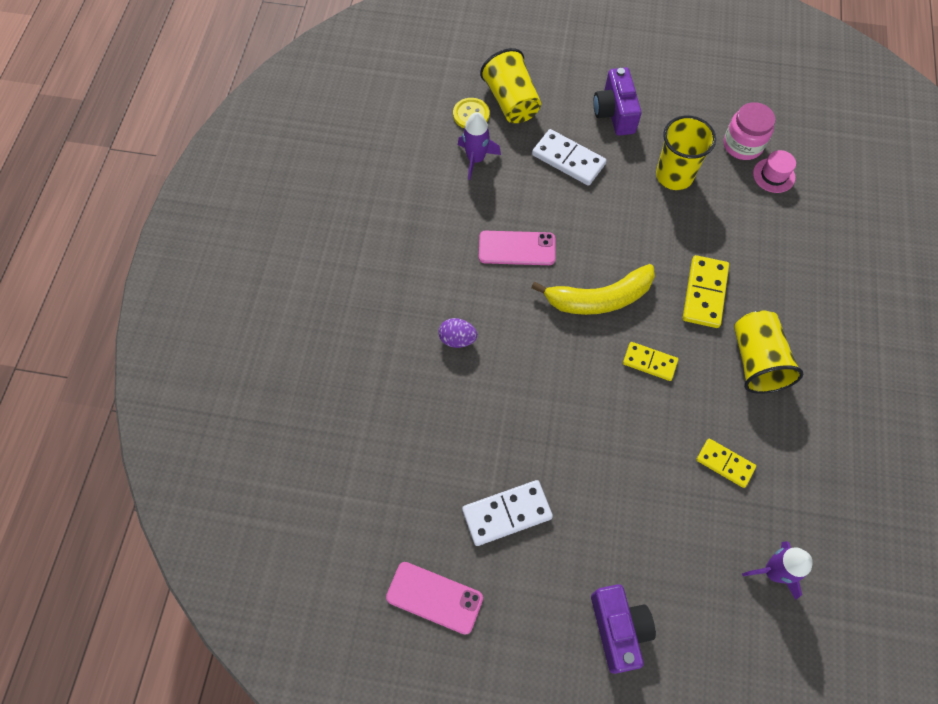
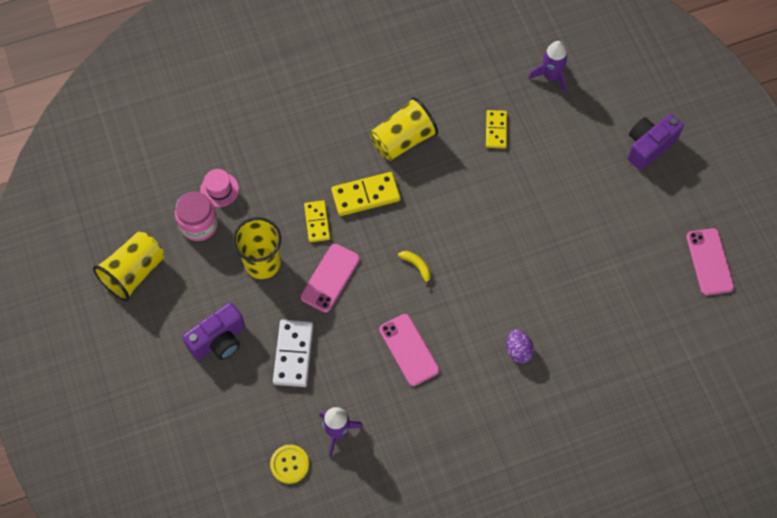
camera: 120 degrees left, 0 degrees up
white domino [462,480,553,546] -> none
yellow cup [480,48,541,123] -> yellow cup moved to [93,231,164,301]
yellow banana [531,264,655,315] -> yellow banana [398,251,431,287], size x0.42
yellow domino [623,342,678,381] -> yellow domino moved to [304,200,330,242]
none -> pink phone [300,244,360,313]

